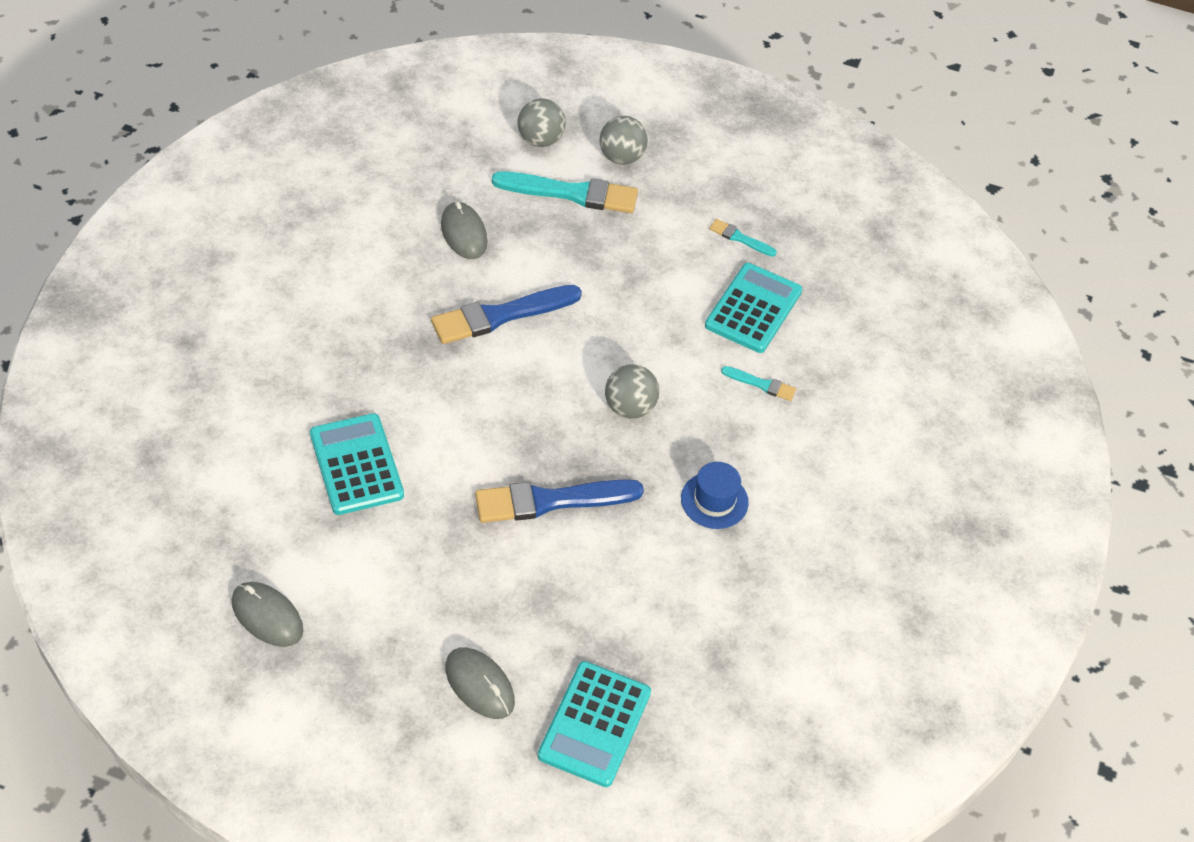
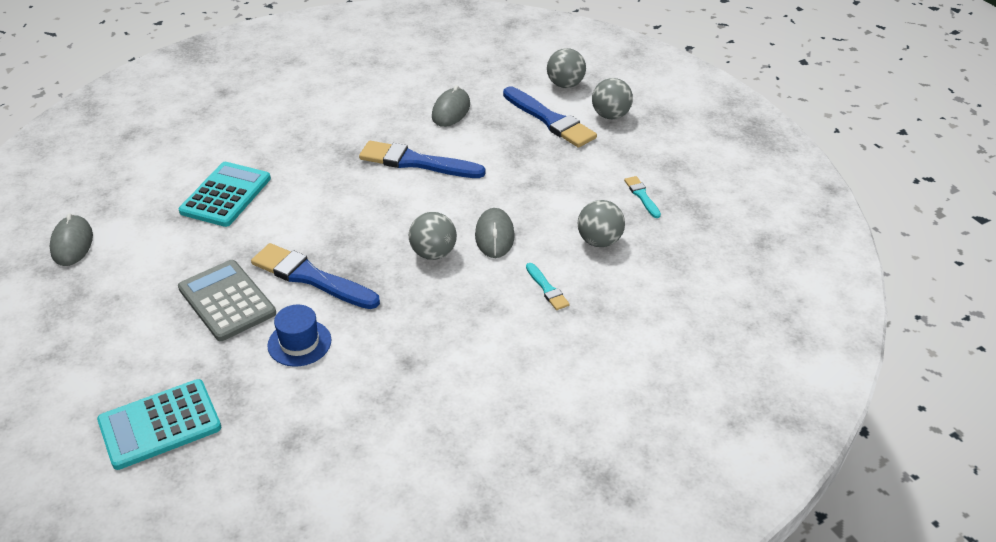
camera: 45 degrees right, 10 degrees down
grey mouse [445,647,515,719] -> grey mouse moved to [475,208,515,258]
turquoise brush [492,171,638,213] -> blue brush [503,87,597,148]
blue hat [681,462,749,529] -> blue hat moved to [267,305,331,367]
turquoise calculator [705,263,802,353] -> grey ball [578,200,625,247]
none -> grey calculator [178,260,276,341]

